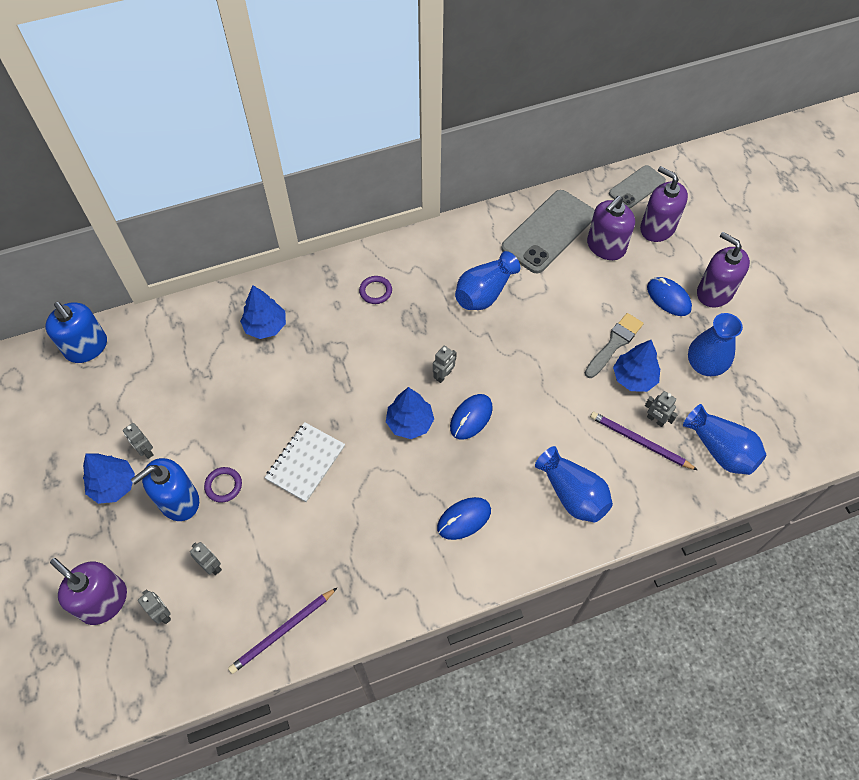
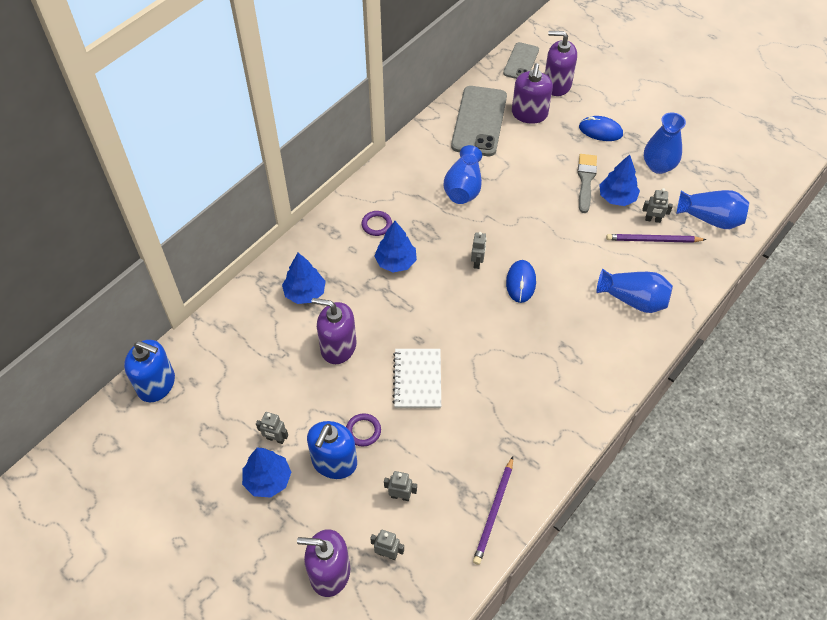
camera: 30 degrees left, 5 degrees down
blue tree [386,387,434,439] -> blue tree moved to [374,221,417,272]
blue mouse [437,497,491,540] -> none
purple soap dispenser [697,232,750,308] -> purple soap dispenser moved to [312,298,356,364]

